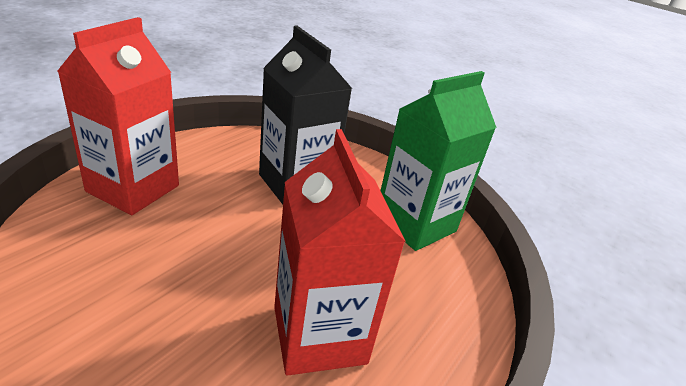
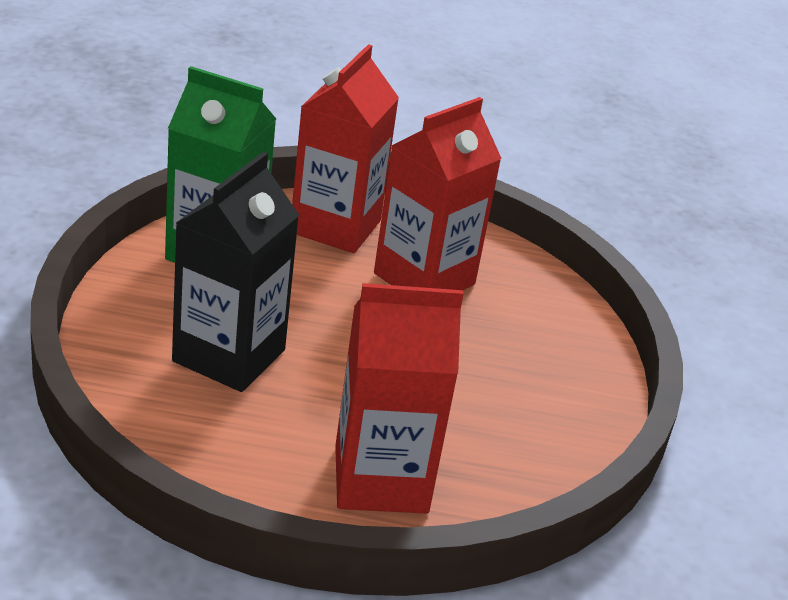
camera: 120 degrees left, 0 degrees up
none -> red carton [292,44,399,253]

